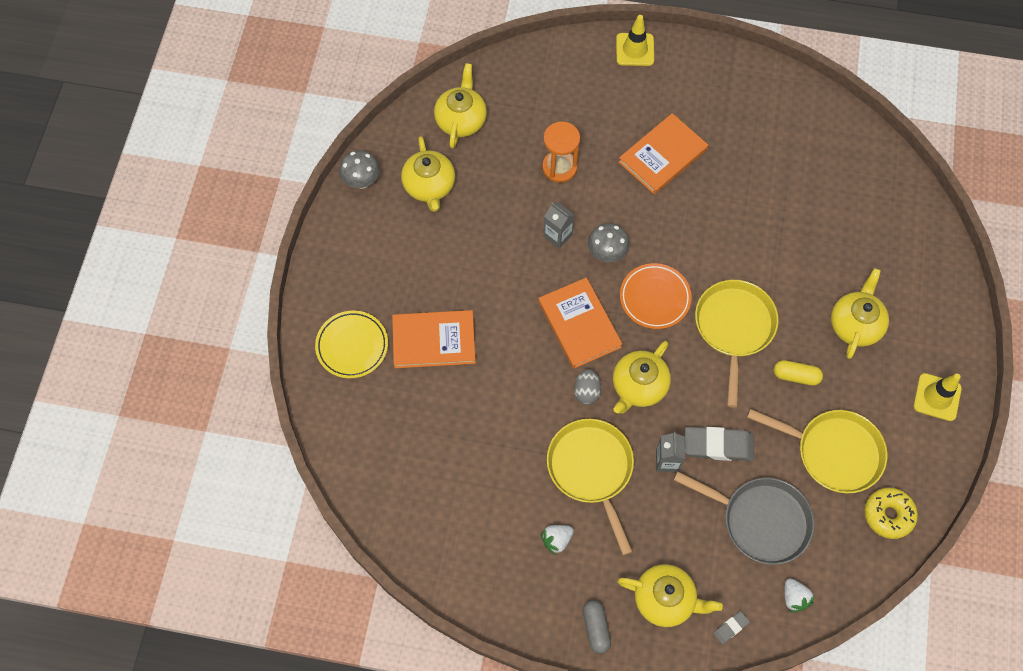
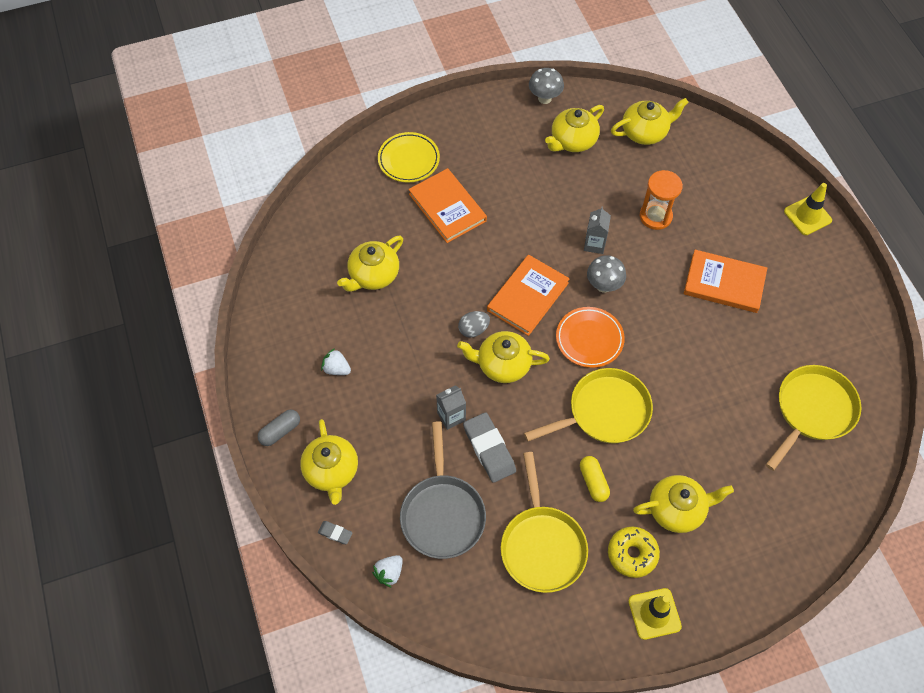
camera: 60 degrees right, 5 degrees down
yellow pan [547,419,634,556] -> yellow pan moved to [766,365,861,471]
yellow donut [865,487,918,539] -> yellow donut moved to [608,526,660,578]
none -> yellow teapot [337,235,403,292]

